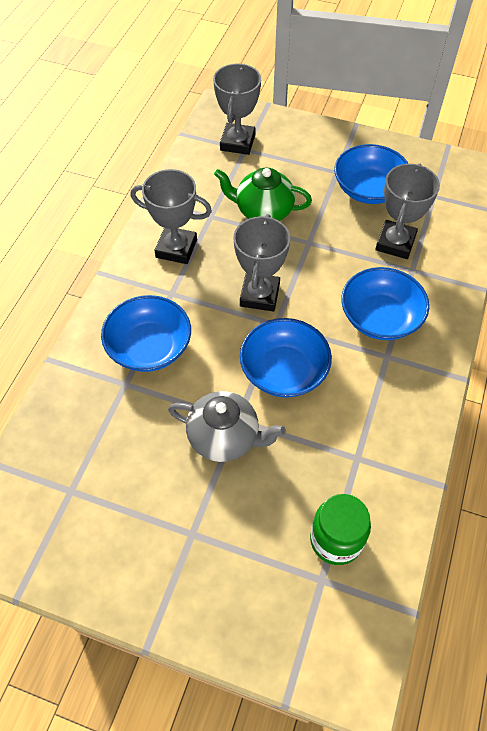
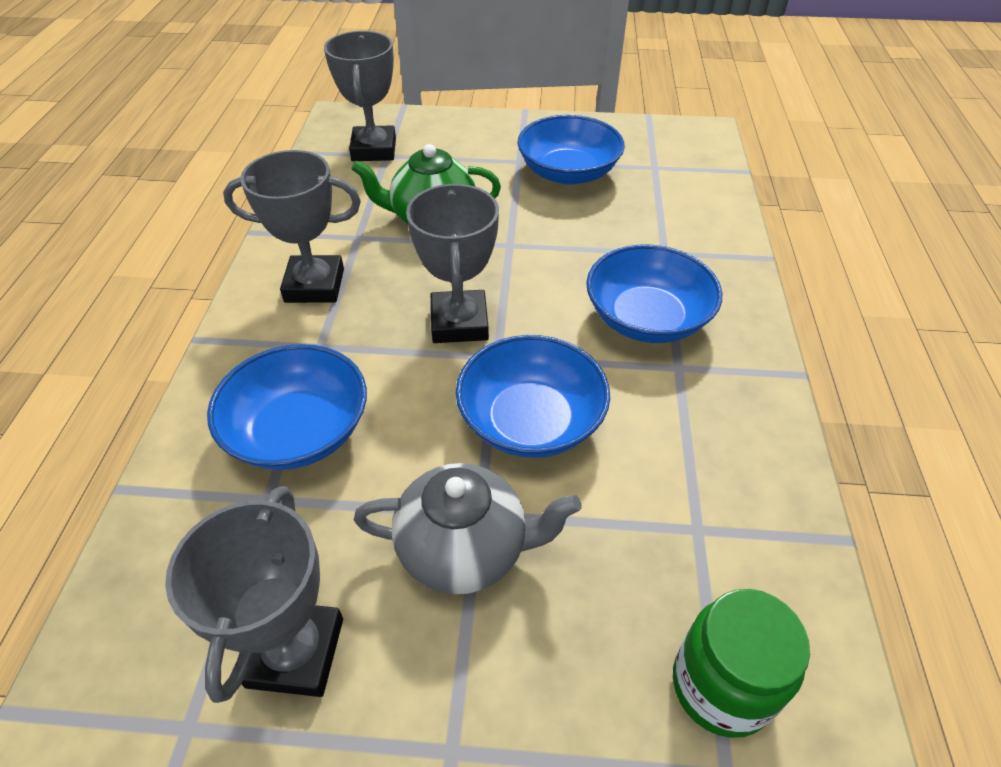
camera: 15 degrees left, 10 degrees down
grey trophy [375,163,440,259] -> grey trophy moved to [165,486,343,703]

